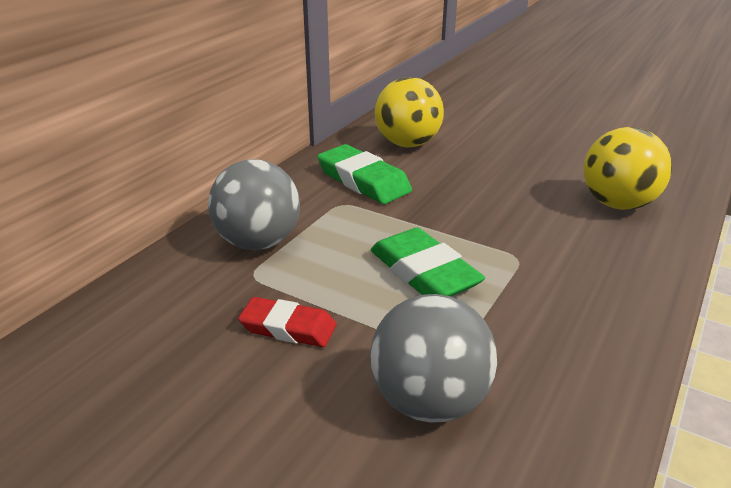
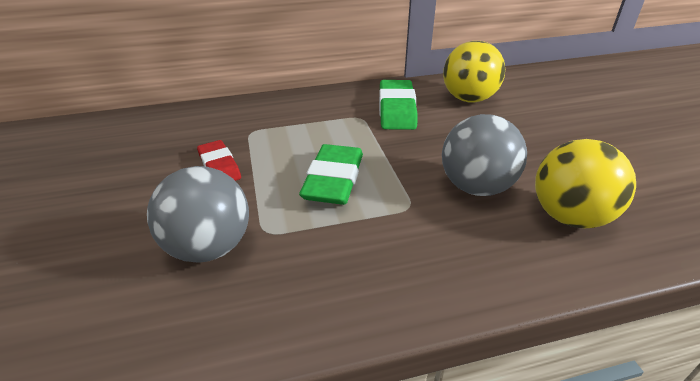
camera: 45 degrees right, 5 degrees up
grey ball [208,159,300,250] -> grey ball moved to [442,114,527,196]

